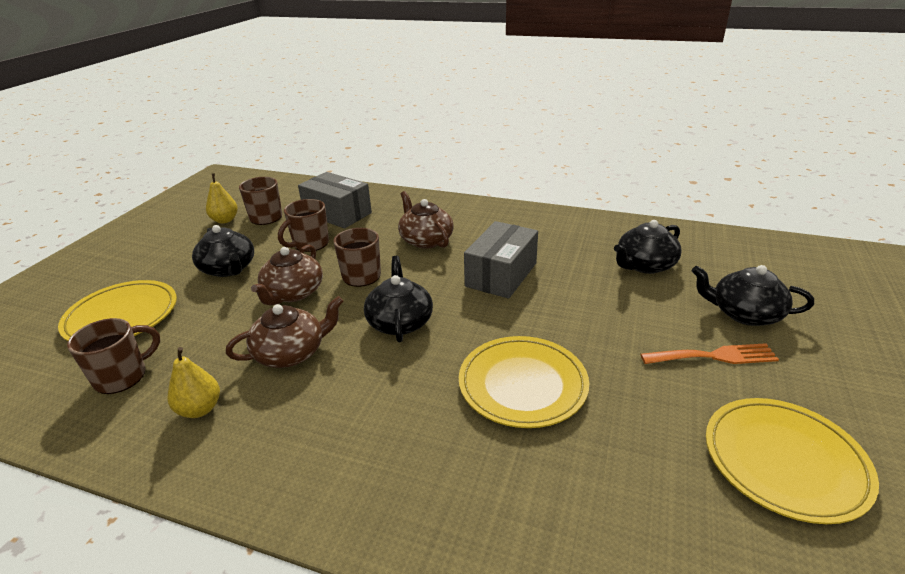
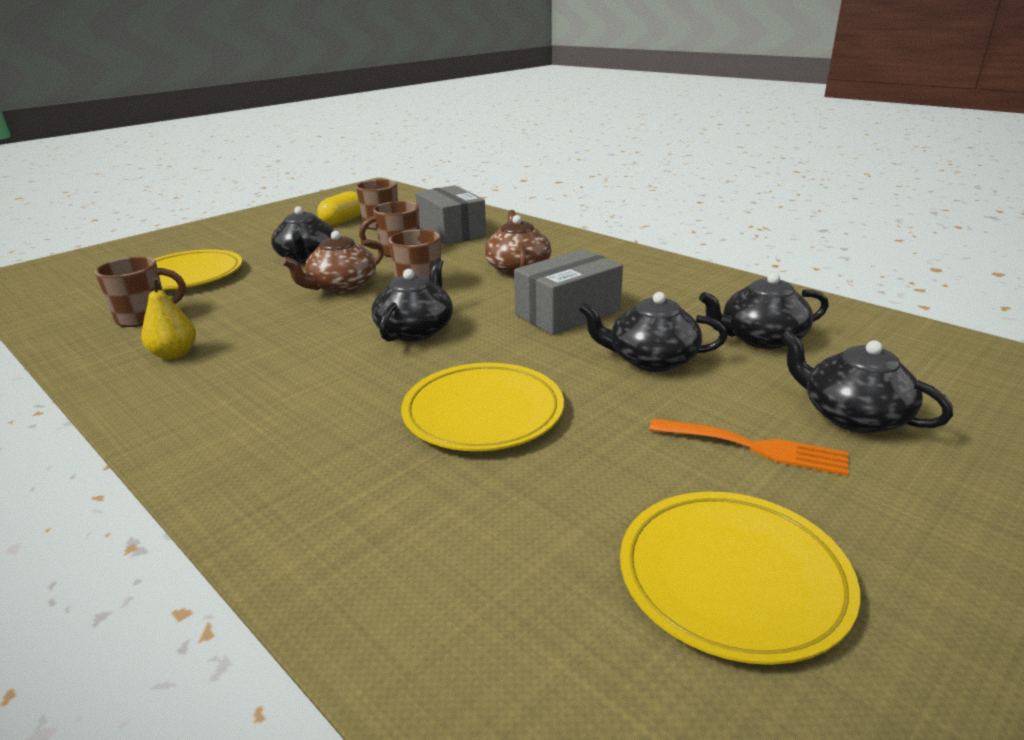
camera: 25 degrees right, 5 degrees down
yellow pear [206,173,238,224] -> yellow capsule [318,191,361,226]
brown teapot [226,296,343,368] -> none
none -> black teapot [578,292,727,372]

